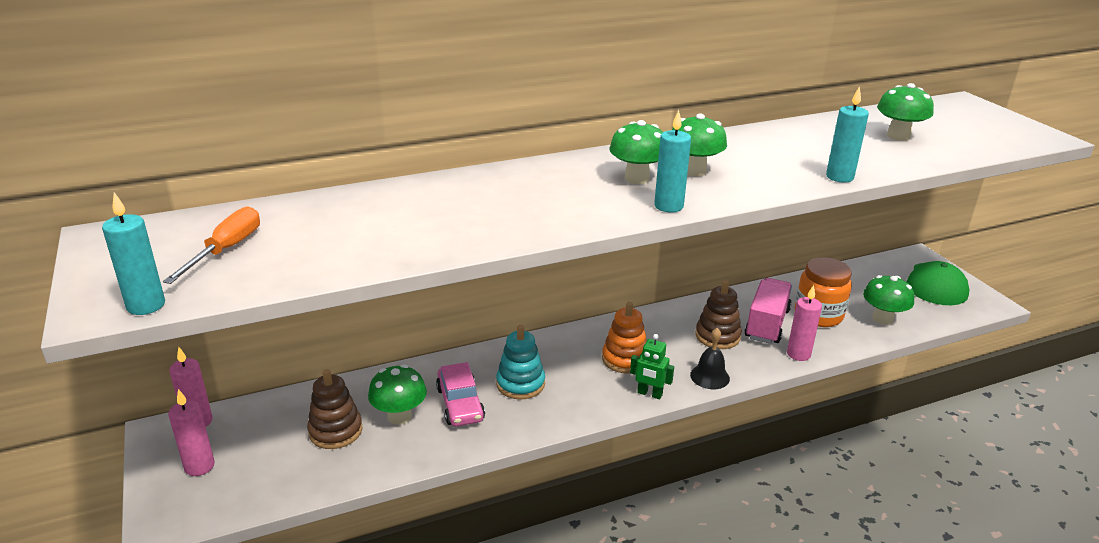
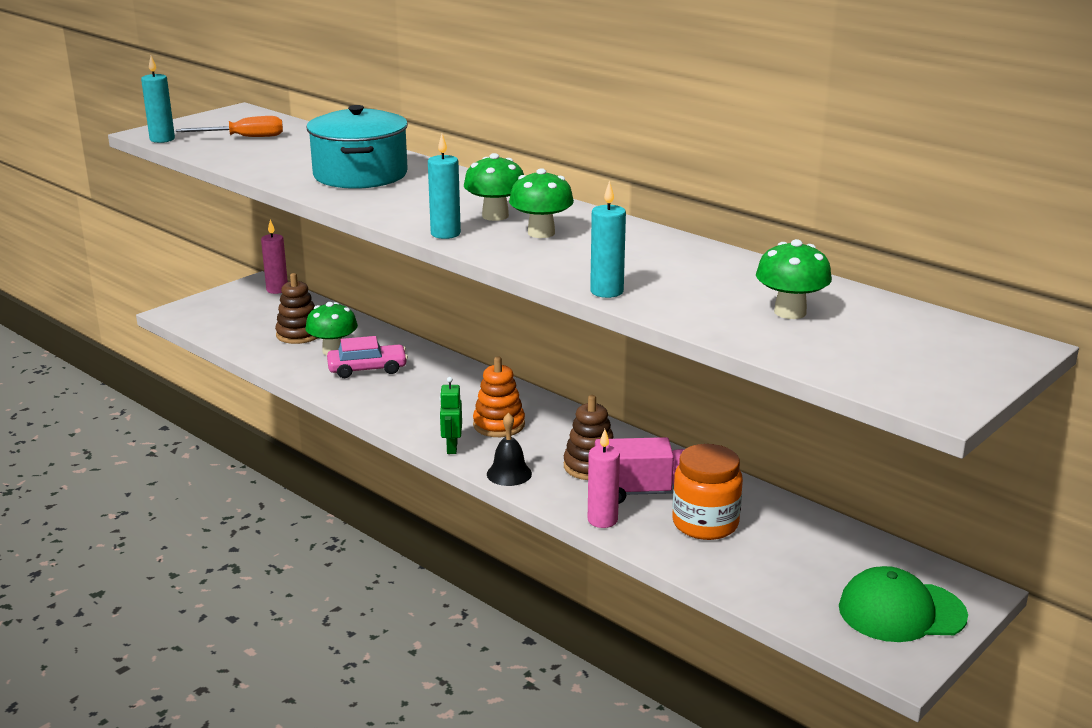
camera: 65 degrees right, 5 degrees down
pink candle [168,389,215,476] -> none
pink car [436,362,485,426] -> pink car turned 150 degrees counterclockwise [327,336,408,378]
turquoise stacking toy [496,325,545,400] -> none
green mushroom [863,275,914,325] -> none
none -> turquoise pot [306,105,408,189]

